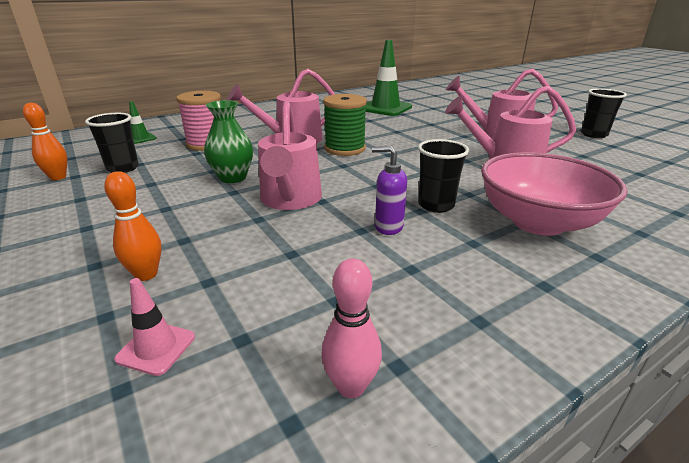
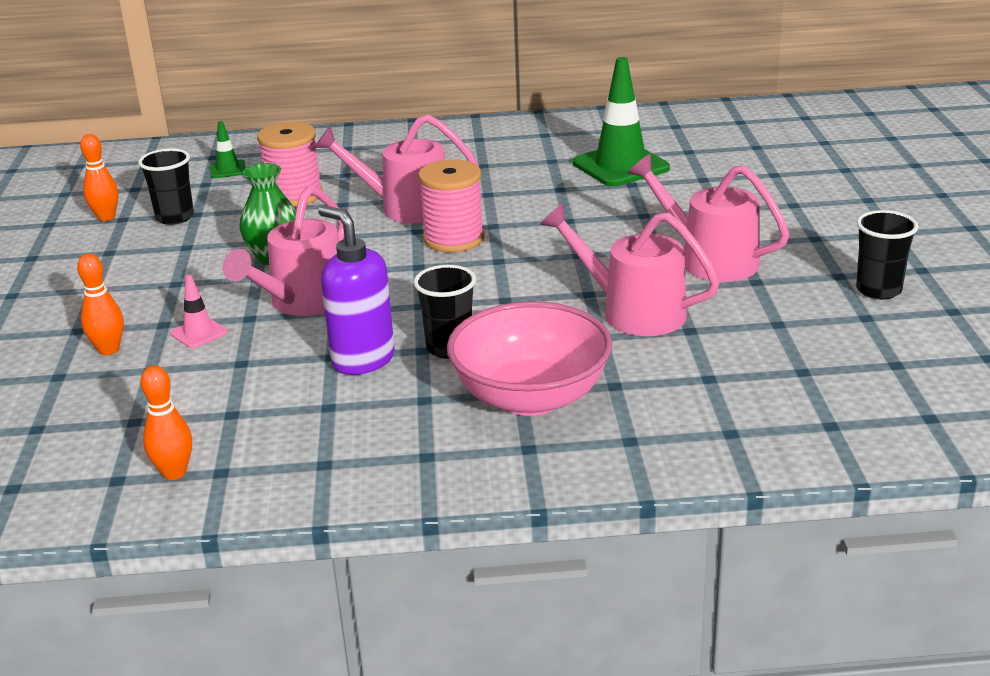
camera: 30 degrees right, 0 degrees up
pink traffic cone [114,278,195,376] -> pink traffic cone moved to [170,275,228,348]
pink bowling pin [321,259,382,398] -> orange bowling pin [140,365,192,480]
green spool [323,94,367,156] -> pink spool [418,159,484,252]
purple soap dispenser [372,146,407,235] -> purple soap dispenser [318,205,395,375], size x1.62

